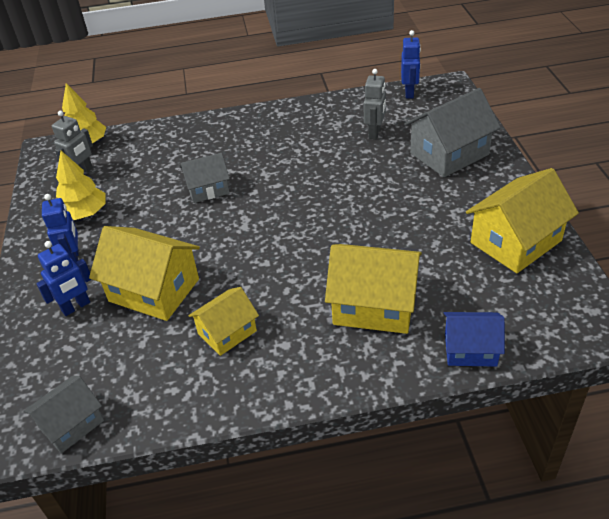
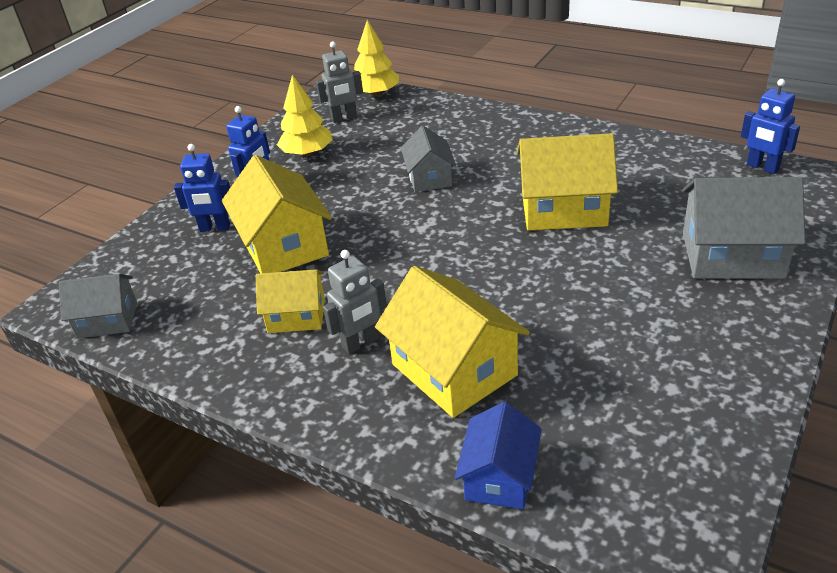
camera: 40 degrees right, 5 degrees down
grey house [180,153,230,203] -> grey house turned 60 degrees clockwise [401,126,456,192]
grey robot [364,69,386,139] -> grey robot moved to [323,250,387,354]
blue robot [401,30,421,99] -> blue robot turned 90 degrees clockwise [741,79,800,174]
blue house [444,312,505,367] -> blue house turned 60 degrees clockwise [455,402,542,509]
yellow house [466,168,579,273] -> yellow house moved to [517,133,618,230]

